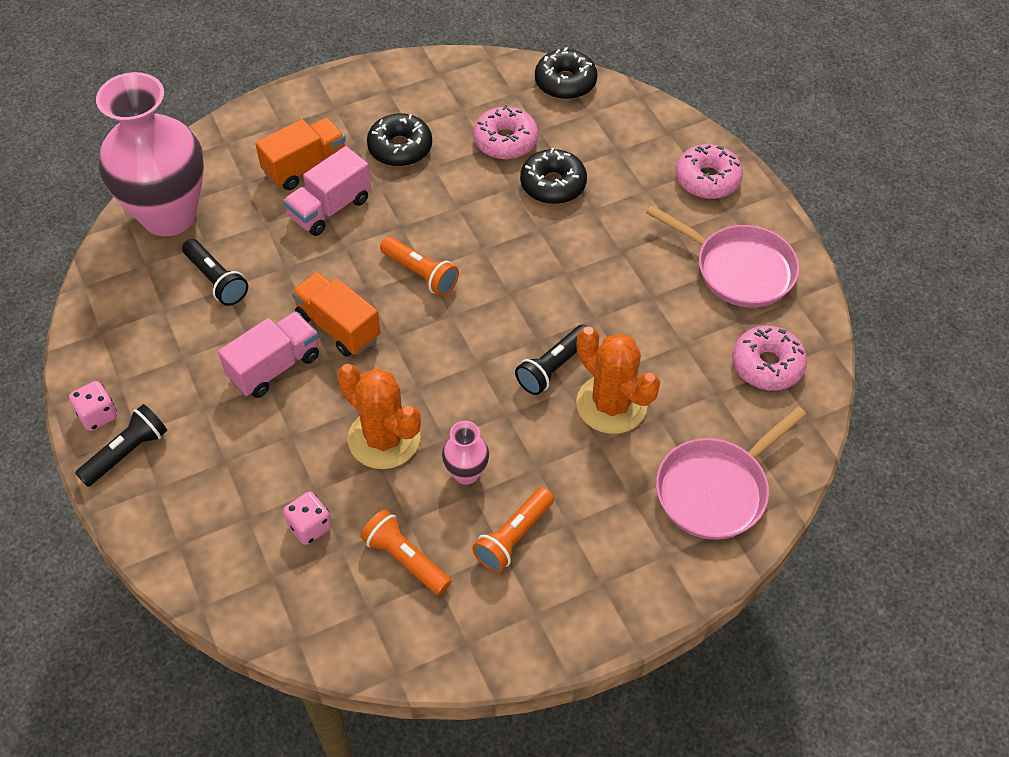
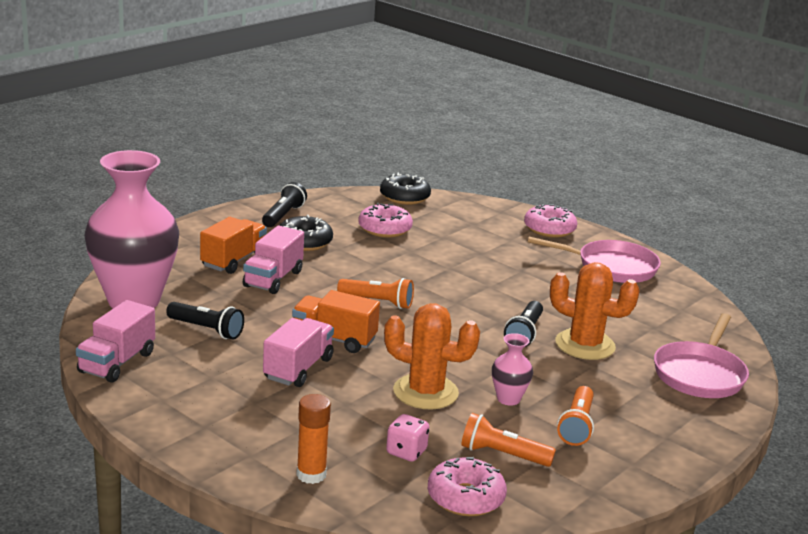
camera: 25 degrees left, 30 degrees down
pink dice [69,381,117,431] -> none
black flashlight [75,404,167,487] -> black flashlight moved to [262,182,307,227]
black donut [520,148,587,204] -> none
pink donut [732,326,807,391] -> pink donut moved to [428,457,507,516]
none -> pink truck [76,300,155,383]
none -> orange glue stick [296,394,331,484]

